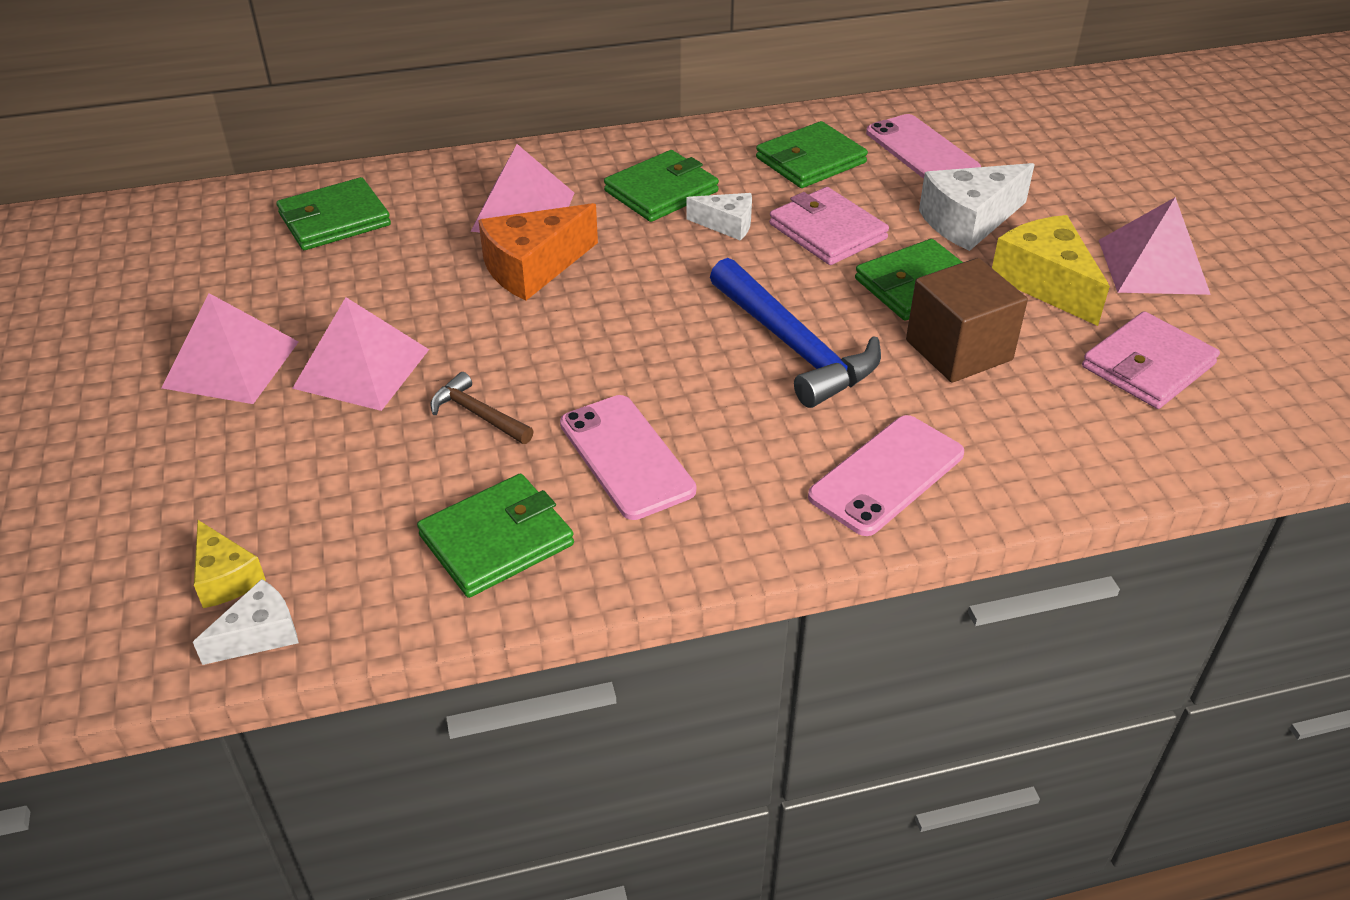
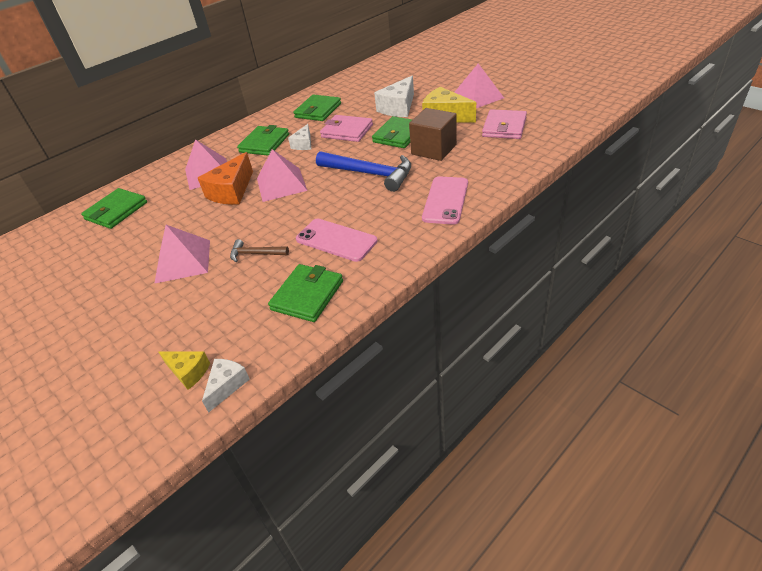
camera: 25 degrees left, 0 degrees up
pink pyramid [162,293,299,404] -> pink pyramid moved to [257,149,307,202]
white cheese [686,193,752,241] -> white cheese turned 120 degrees clockwise [288,124,311,150]
pink phone [866,114,981,179] -> none

